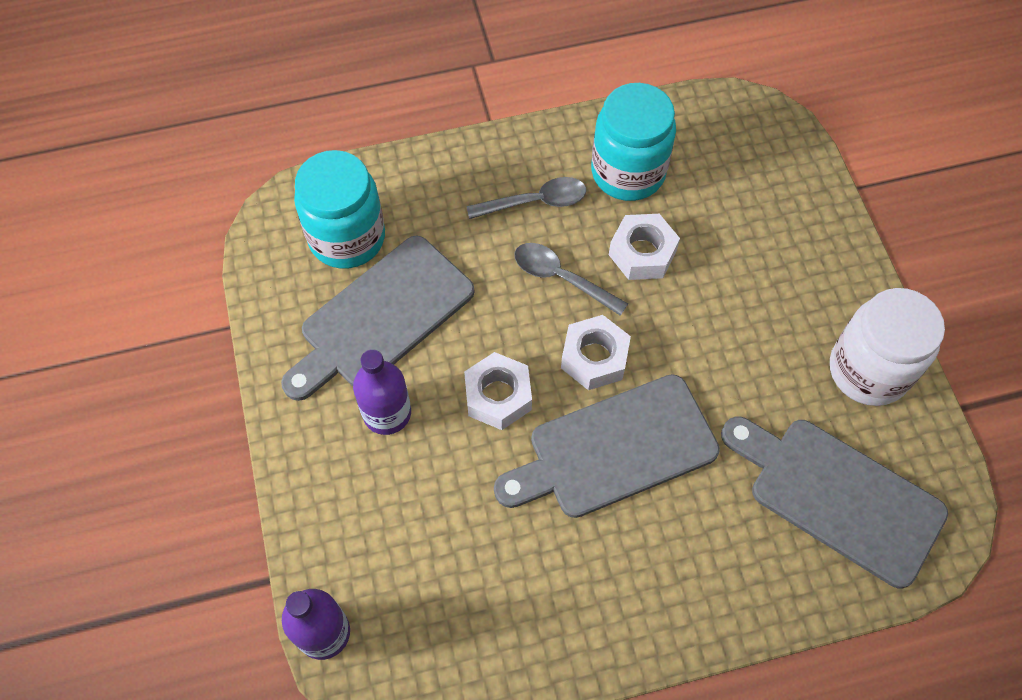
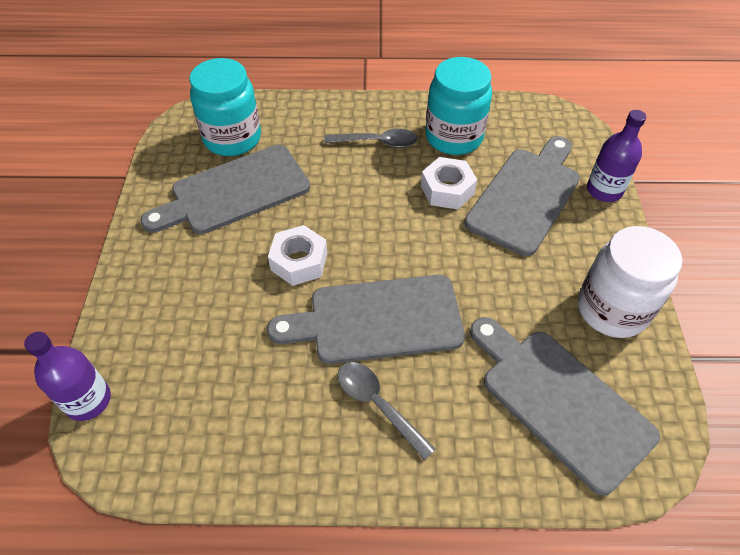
camera: 15 degrees right, 10 degrees down
purple bottle [353,349,411,435] -> purple bottle moved to [587,110,646,202]
grey spoon [514,243,628,316] -> grey spoon moved to [338,362,436,460]
white nut [561,315,631,390] -> none
none -> grey cutting board [464,136,580,256]

